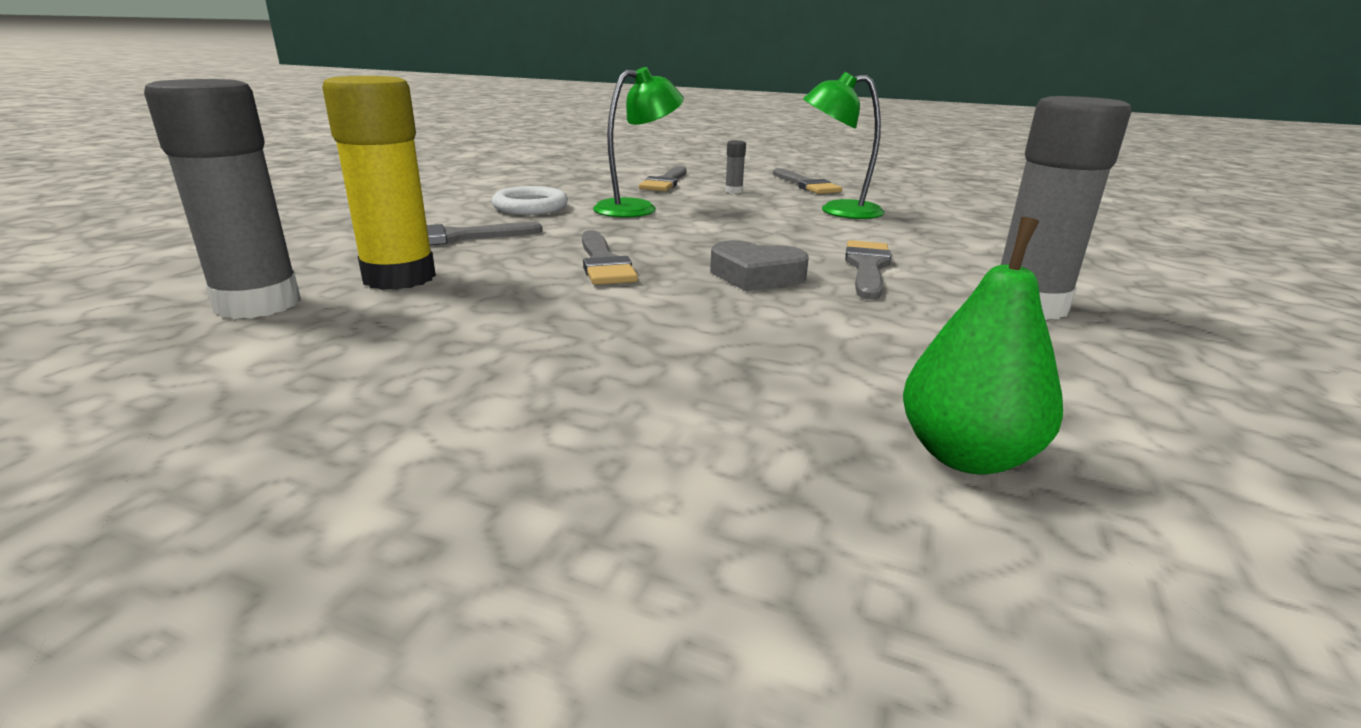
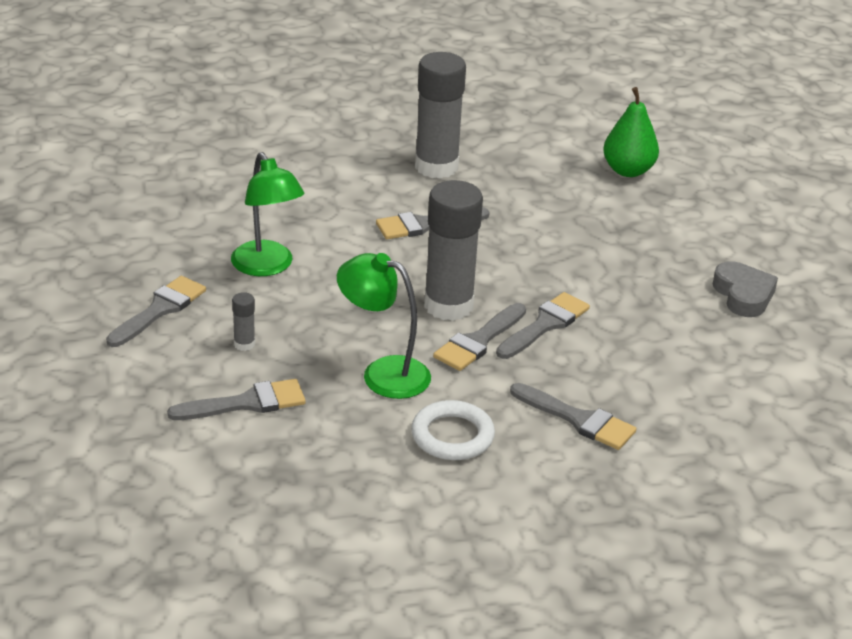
camera: 125 degrees left, 10 degrees up
grey glue stick [144,79,301,319] -> grey glue stick moved to [424,180,483,321]
yellow glue stick [322,76,436,290] -> none
grey heart [710,240,809,291] -> grey heart moved to [713,261,778,317]
none -> grey brush [433,303,526,371]

